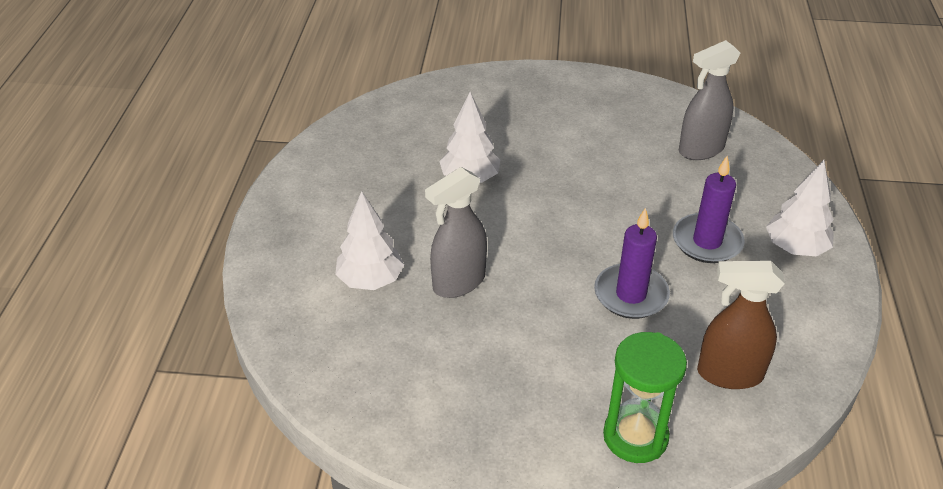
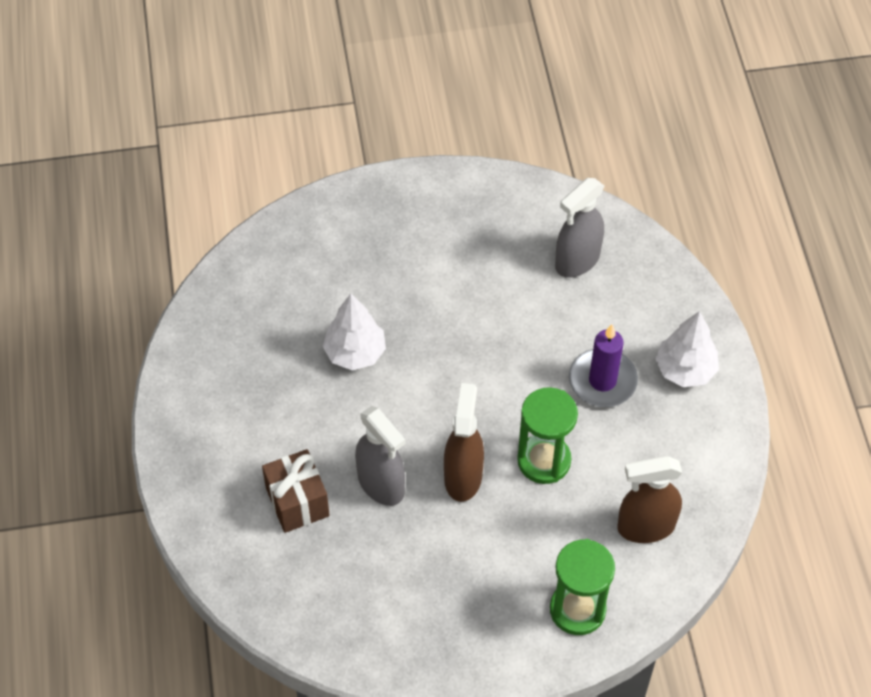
camera: 15 degrees left, 15 degrees up
white tree [335,191,404,290] -> brown gift [262,449,330,533]
grey spray bottle [425,167,487,298] -> grey spray bottle turned 75 degrees counterclockwise [355,406,406,506]
purple candle [594,208,670,319] -> green hourglass [517,387,578,484]
none -> brown spray bottle [444,383,484,502]

